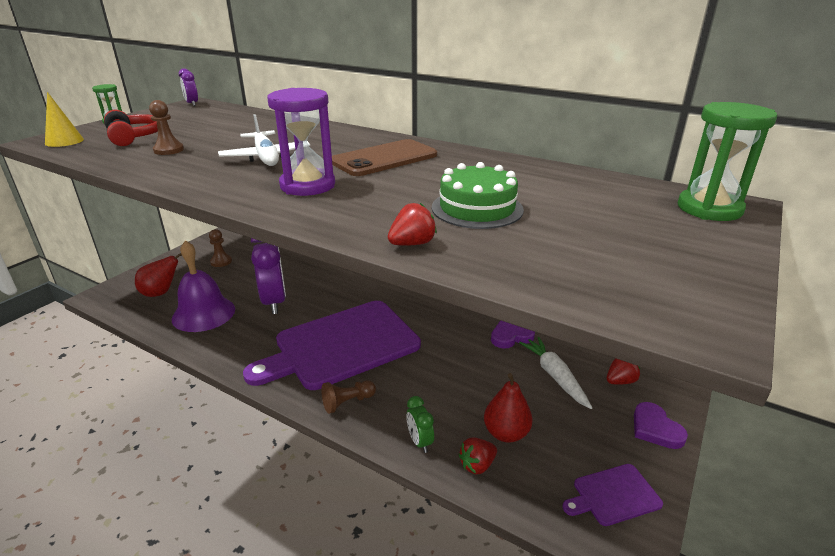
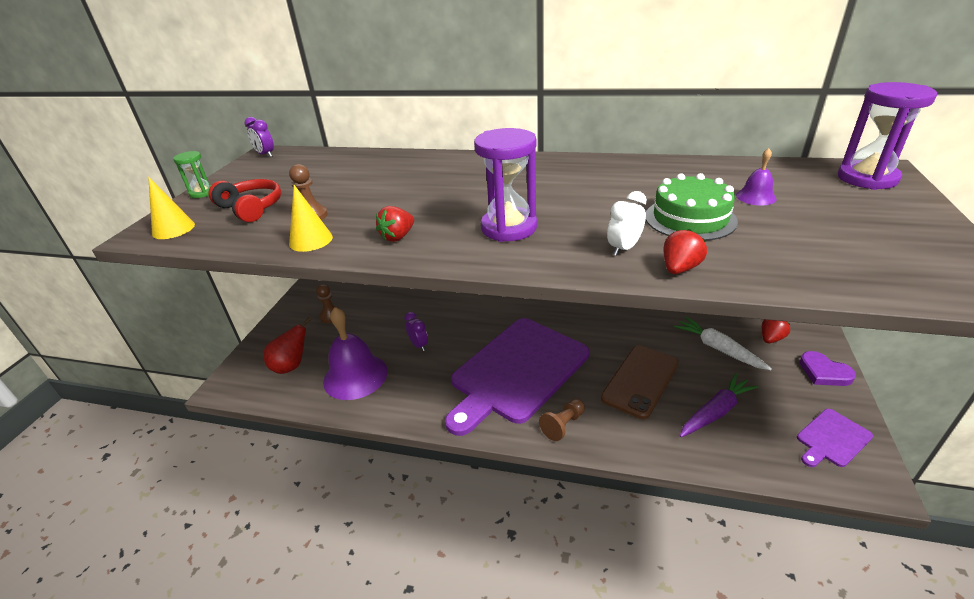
camera: 15 degrees left, 5 degrees up
white plane [218,114,310,166] -> none
purple clock [251,238,286,314] -> purple clock [404,312,428,351], size x0.47
brown phone [332,139,437,176] -> brown phone moved to [601,345,679,419]
green clock [406,396,434,453] -> none
red strawberry [458,438,497,474] -> red strawberry moved to [376,206,414,242]
red pear [484,373,533,443] -> purple carrot [680,373,758,437]
purple heart [491,320,535,349] -> none
green hourglass [678,102,777,221] -> purple hourglass [838,82,937,190]
none -> yellow cone [289,185,333,252]
none -> white clock [607,191,647,256]
none -> purple bell [736,148,777,206]

